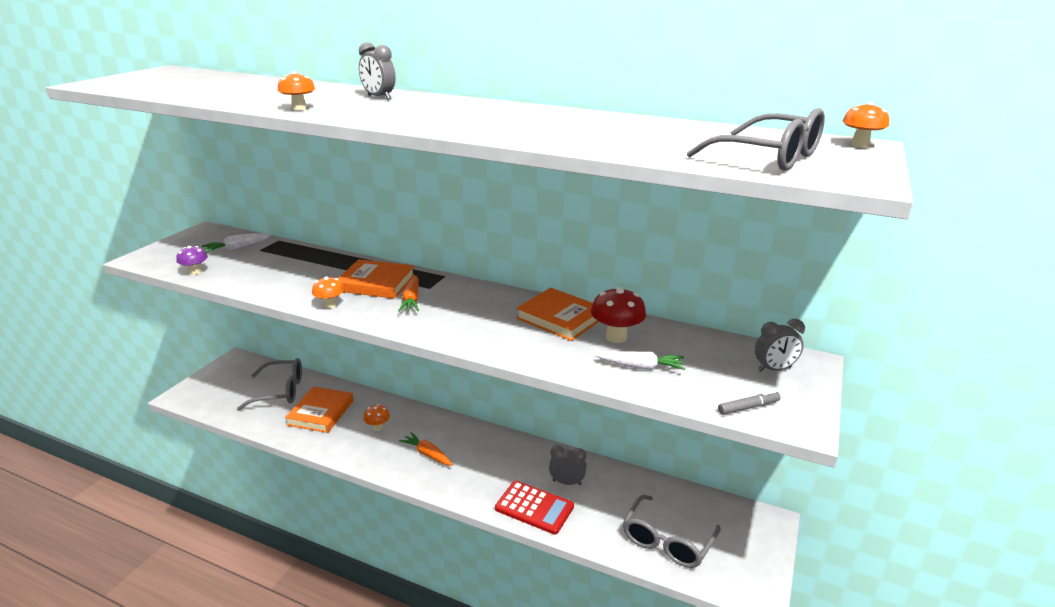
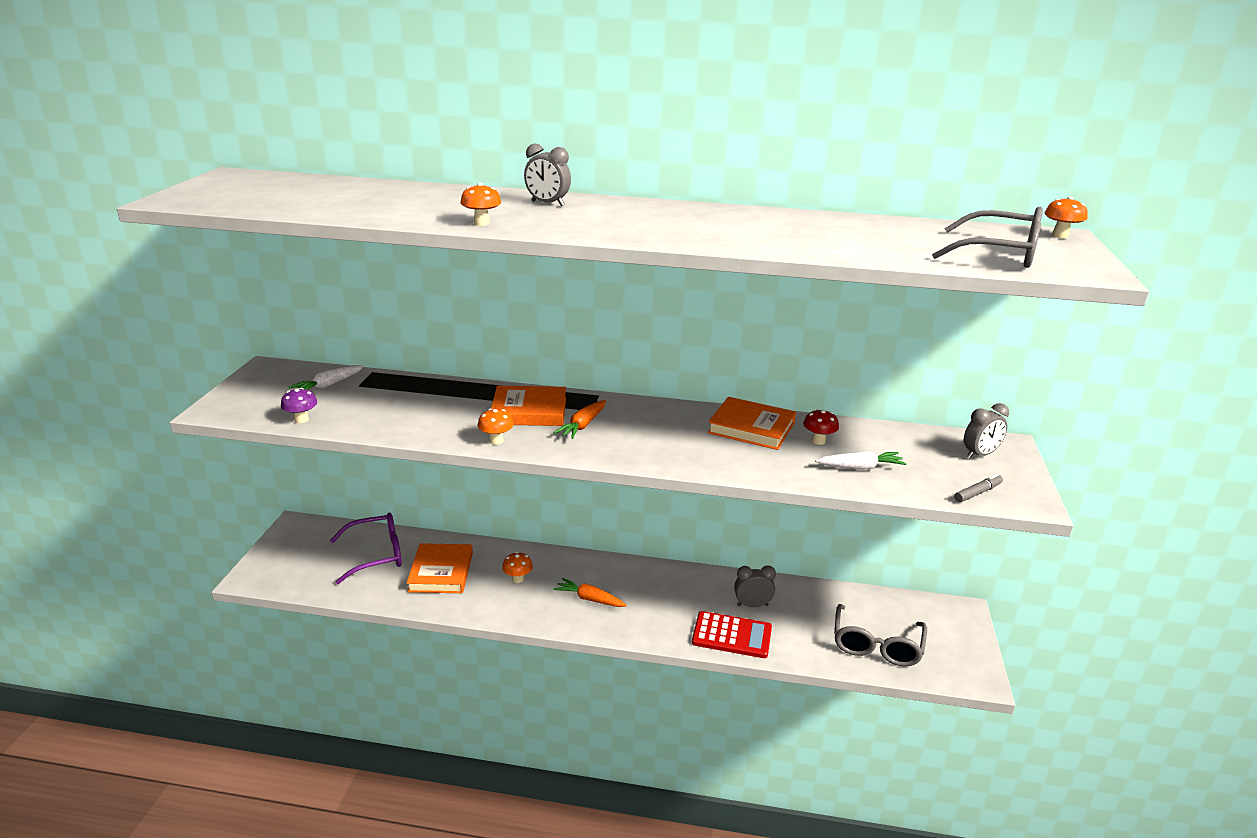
camera: 15 degrees left, 0 degrees up
grey glasses [237,358,302,411] -> purple glasses [330,513,402,584]
orange carrot [398,275,419,312] -> orange carrot turned 45 degrees clockwise [553,400,606,439]
red mushroom [591,287,646,343] -> red mushroom [803,409,839,445], size x0.62

